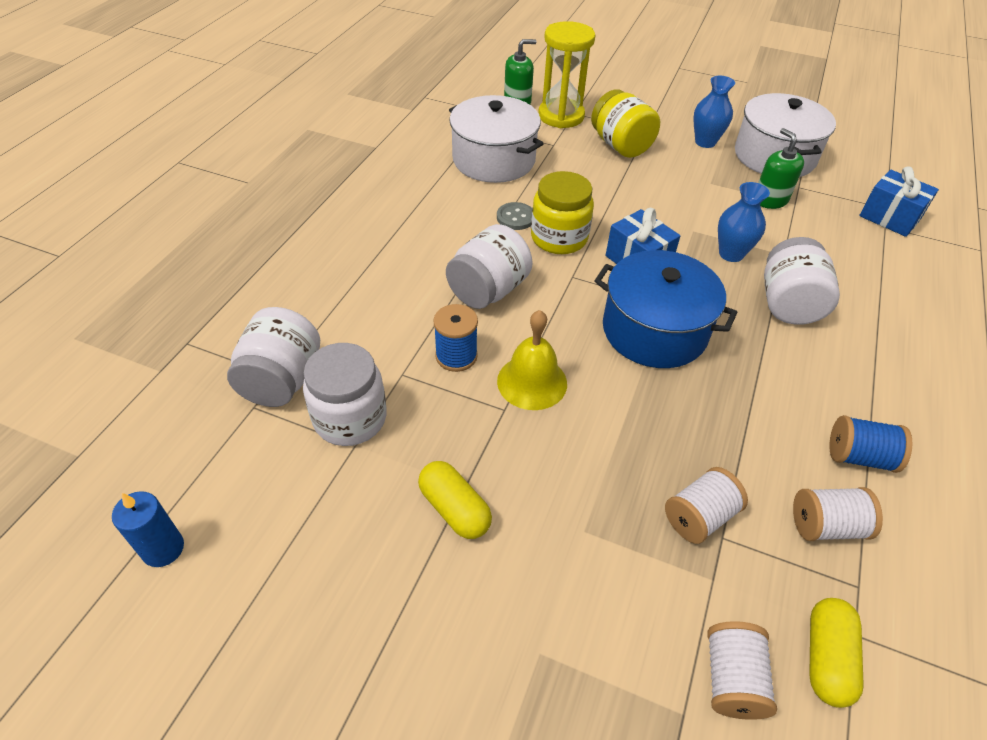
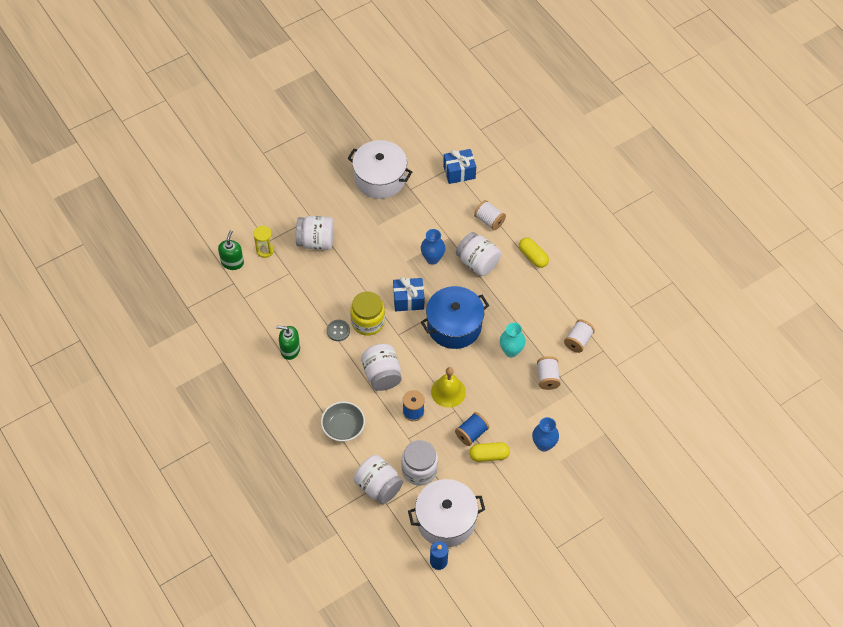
camera: 55 degrees left, 10 degrees up
white pot [449,95,544,183] -> white pot moved to [408,479,485,547]
yellow hourglass [538,21,596,128] -> yellow hourglass [253,226,274,258], size x0.55
yellow jar [591,90,660,158] -> white jar [296,216,334,250]
blue vase [693,76,735,148] -> blue vase moved to [532,417,559,452]
white spool [707,621,777,720] -> white spool moved to [474,200,506,230]
green soap dispenser [758,128,804,209] -> green soap dispenser moved to [276,325,300,360]
yellow capsule [809,598,864,708] -> yellow capsule moved to [519,238,549,268]
blue spool [830,415,913,473] -> blue spool moved to [455,412,489,446]
none -> grey bowl [321,402,365,442]
none -> turquoise vase [500,322,525,357]

